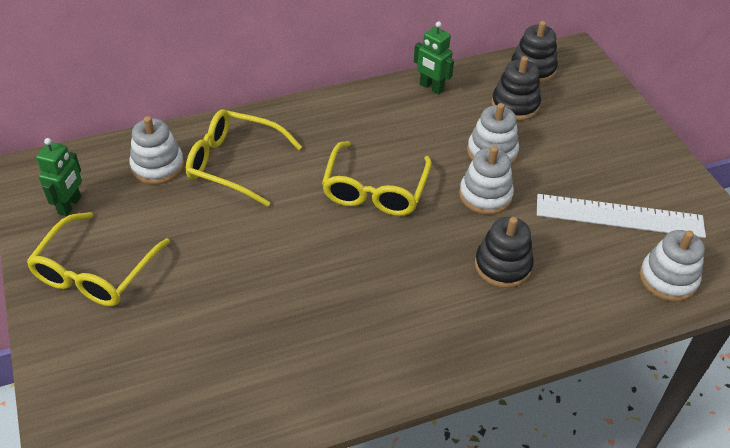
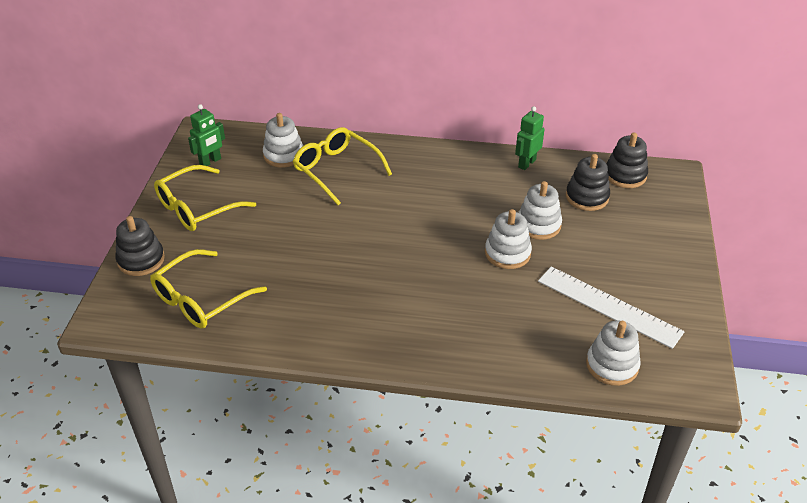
camera: 30 degrees right, 5 degrees down
yellow glasses [322,141,432,216] -> yellow glasses moved to [150,249,267,329]
green robot [414,21,454,94] -> green robot turned 60 degrees clockwise [515,106,544,170]
black stacking toy [475,217,534,288] -> black stacking toy moved to [115,216,165,276]

